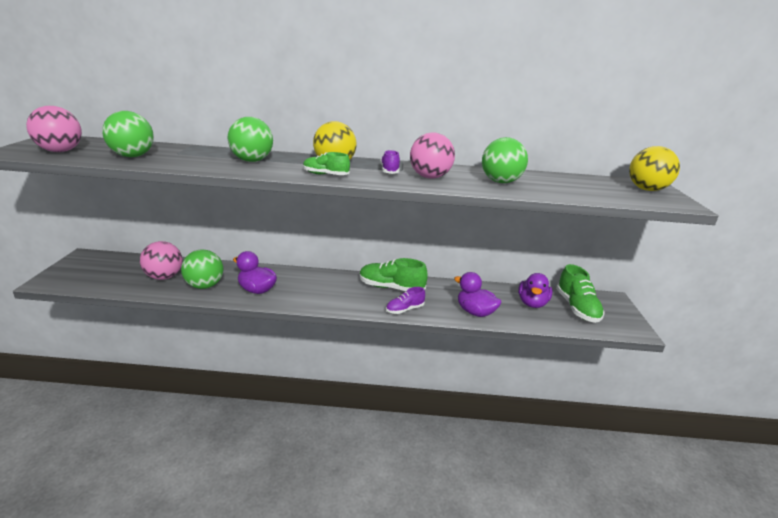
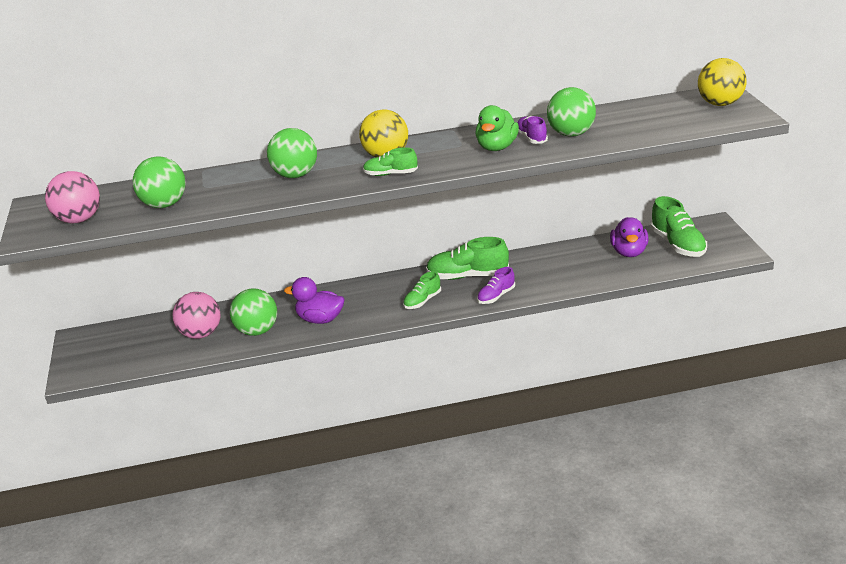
camera: 10 degrees left, 5 degrees up
purple shoe [380,150,400,174] -> purple shoe moved to [518,116,548,144]
pink ball [410,132,455,179] -> green duck [475,105,519,151]
purple duck [454,272,502,317] -> none
none -> green shoe [403,271,441,309]

